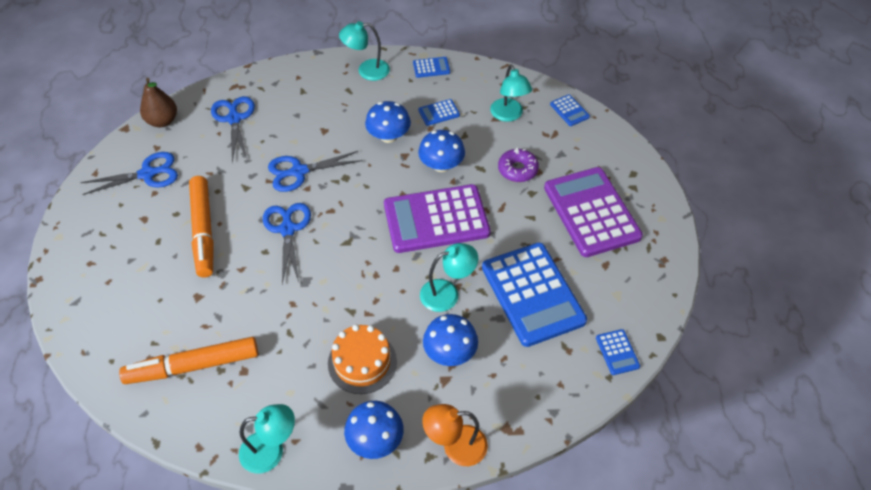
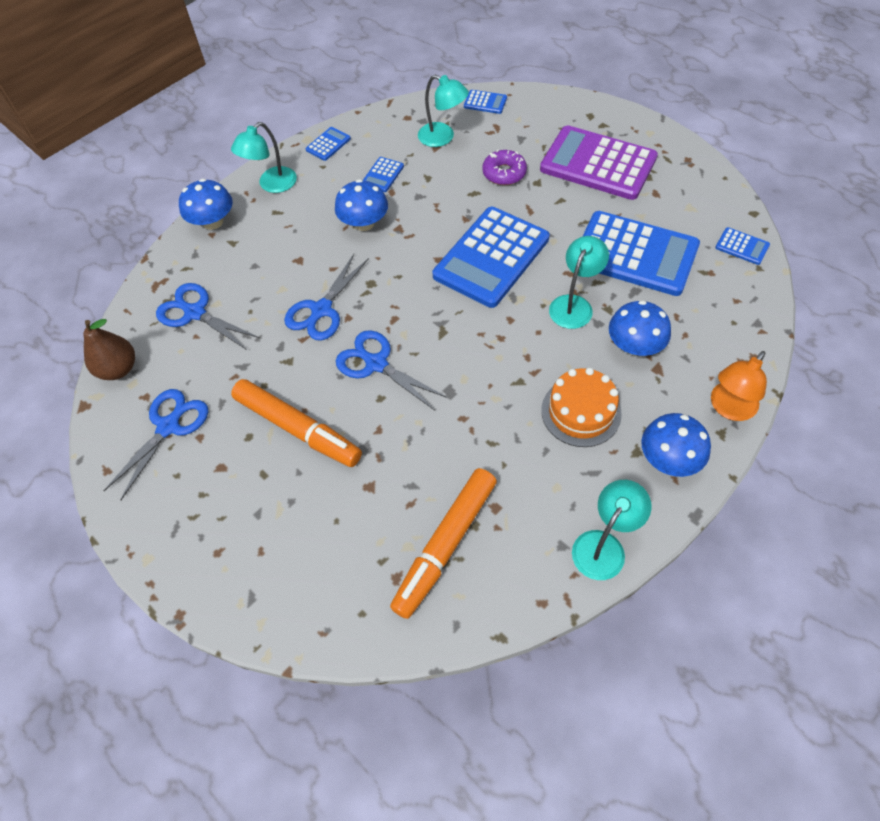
camera: 40 degrees left, 5 degrees up
purple calculator [384,184,490,253] -> blue calculator [433,207,550,308]
blue mushroom [418,130,465,172] -> blue mushroom moved to [179,179,233,230]

